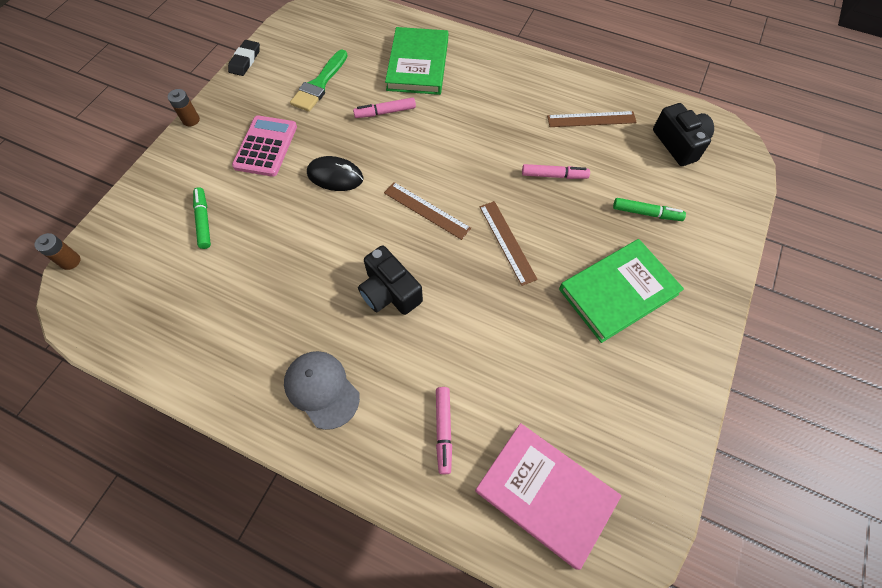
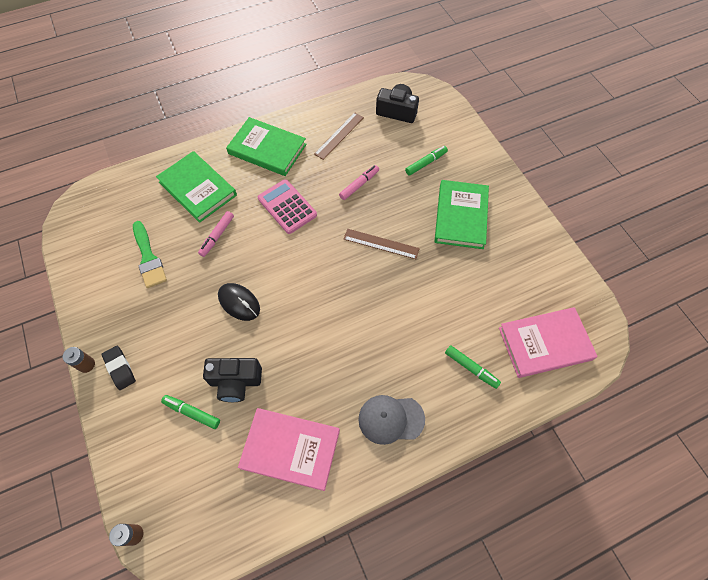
camera: 50 degrees left, 0 degrees up
black eraser [228,40,260,76] -> black eraser moved to [101,346,136,390]
pink calculator [232,116,297,177] -> pink calculator moved to [258,179,317,234]
black mouse [307,156,364,191] -> black mouse turned 75 degrees clockwise [218,283,260,321]
black camera [358,246,423,315] -> black camera moved to [203,358,262,402]
brown ruler [384,182,471,240] -> none
pink marker [436,387,452,474] -> green marker [445,345,501,389]
none -> green book [226,117,306,176]
none -> pink book [238,408,340,491]

